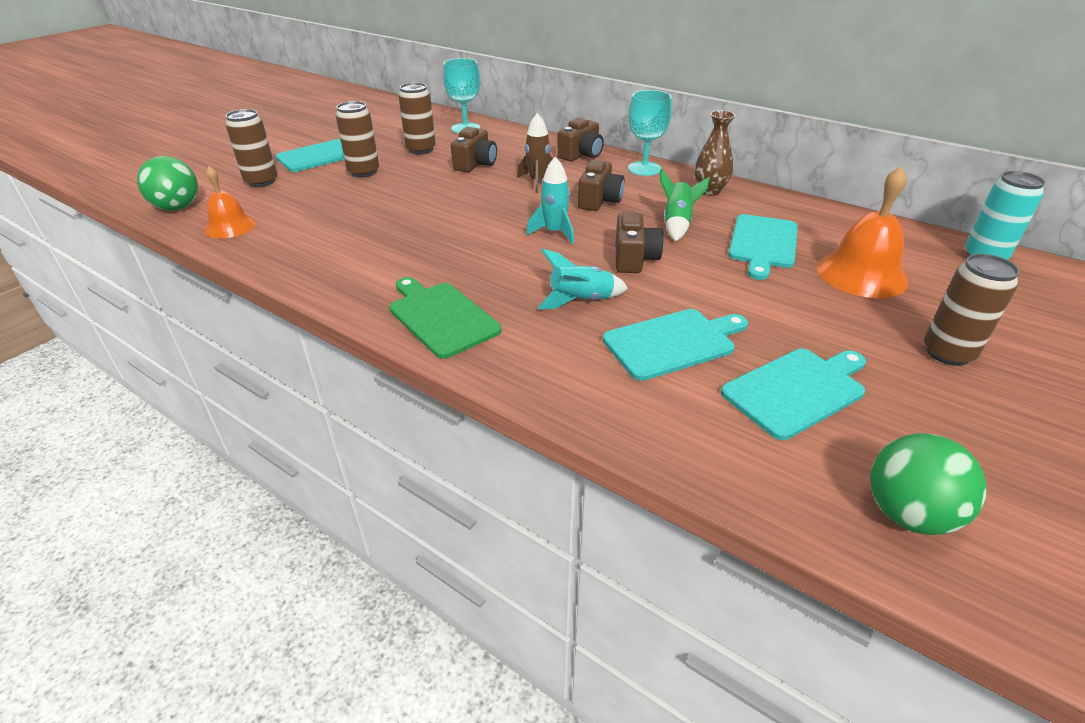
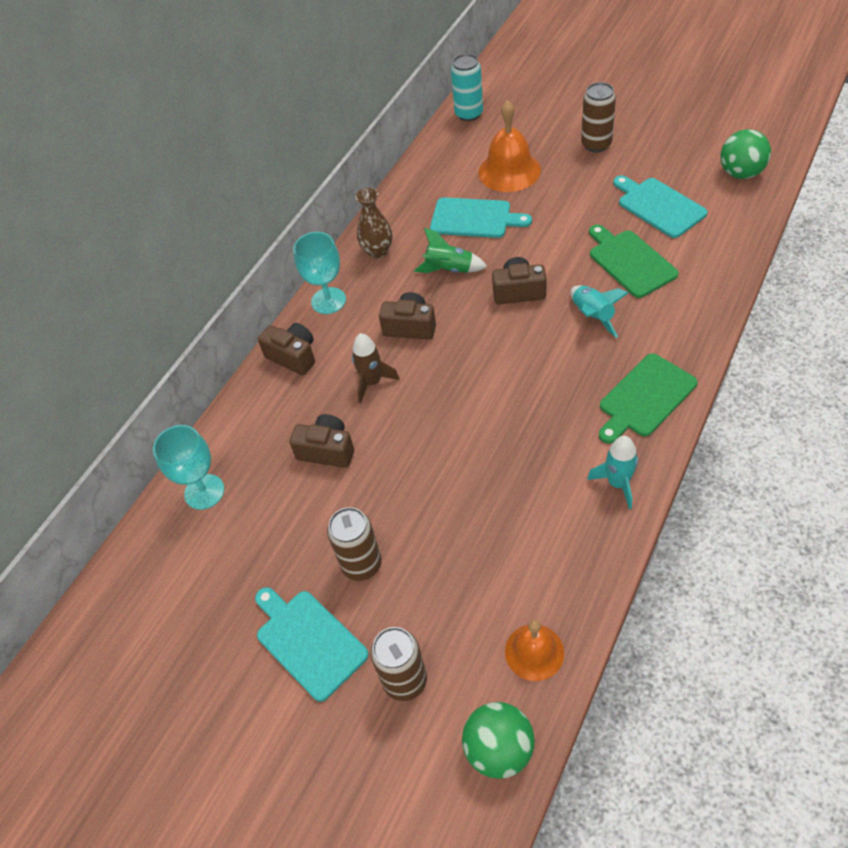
camera: 90 degrees left, 15 degrees up
brown can [398,83,436,154] -> none
turquoise rocket [526,156,574,244] -> turquoise rocket moved to [587,436,638,509]
turquoise cutting board [603,309,748,381] -> green cutting board [589,224,678,298]

